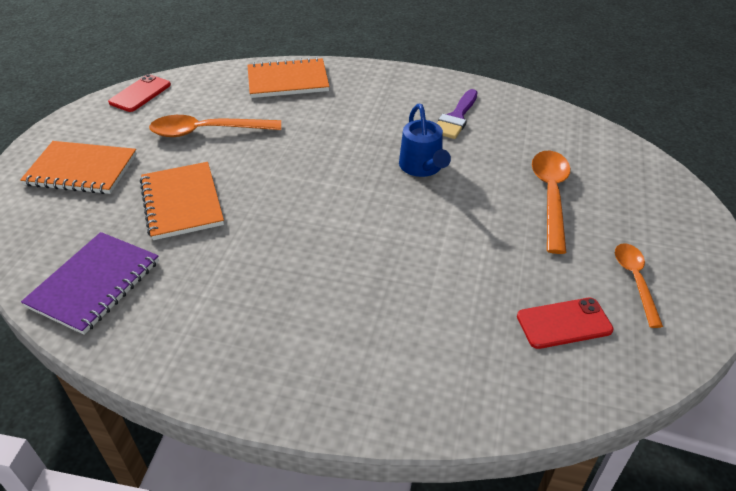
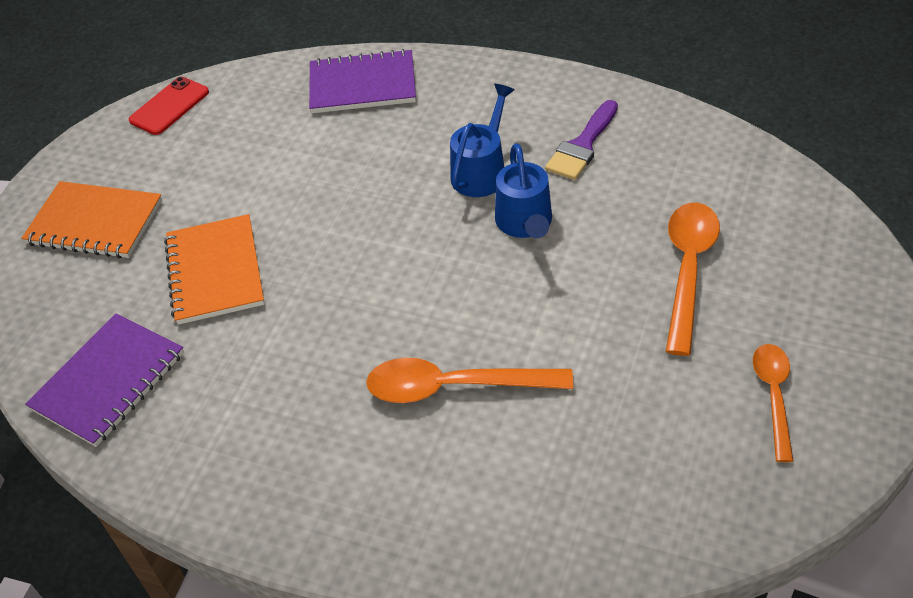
camera: 10 degrees right, 5 degrees up
orange spoon [149,115,281,137] -> orange spoon moved to [366,358,573,403]
orange notebook [247,57,329,98] -> purple notebook [309,49,416,113]
red phone [517,298,614,349] -> none
none -> blue watering can [450,84,515,197]

